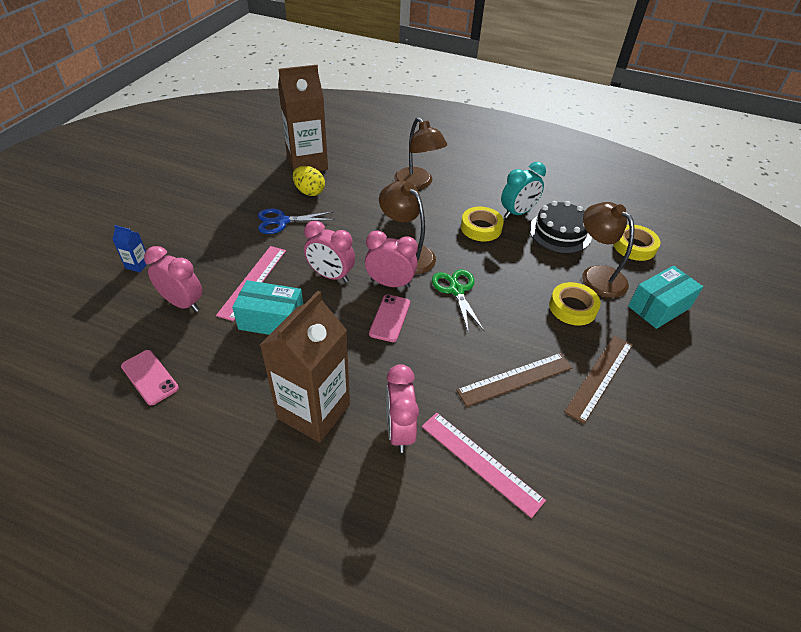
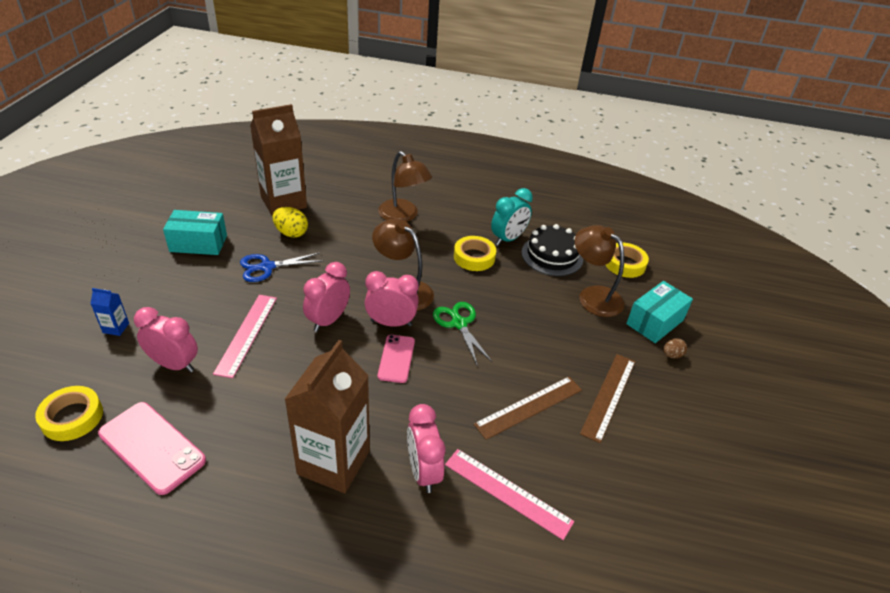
camera: 10 degrees left, 5 degrees down
pink phone [121,350,179,405] -> pink phone [98,402,206,495], size x1.59
turquoise box [232,280,303,335] -> turquoise box moved to [163,210,227,255]
pink clock [304,221,355,283] -> pink clock turned 105 degrees clockwise [303,262,350,332]
yellow tape [549,282,601,325] -> yellow tape moved to [35,386,103,441]
none -> brown egg [663,338,687,358]

